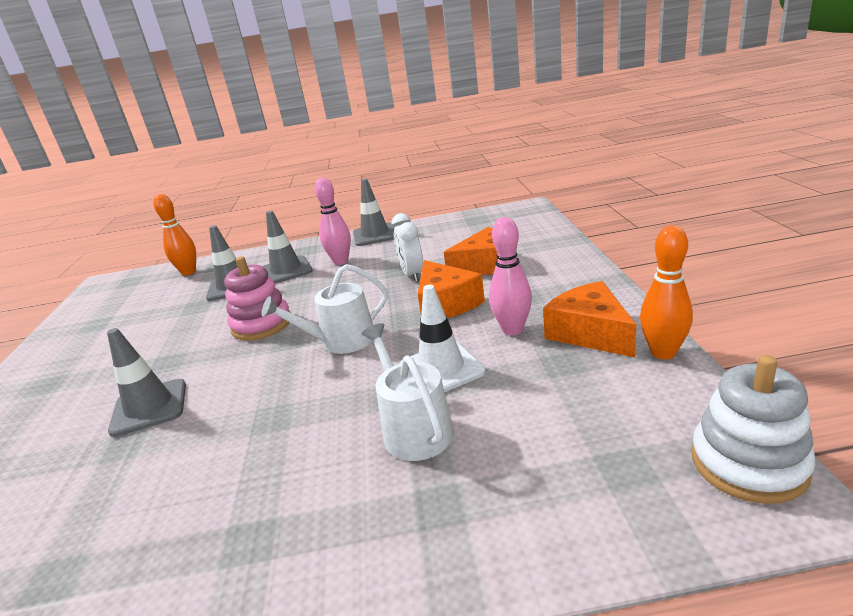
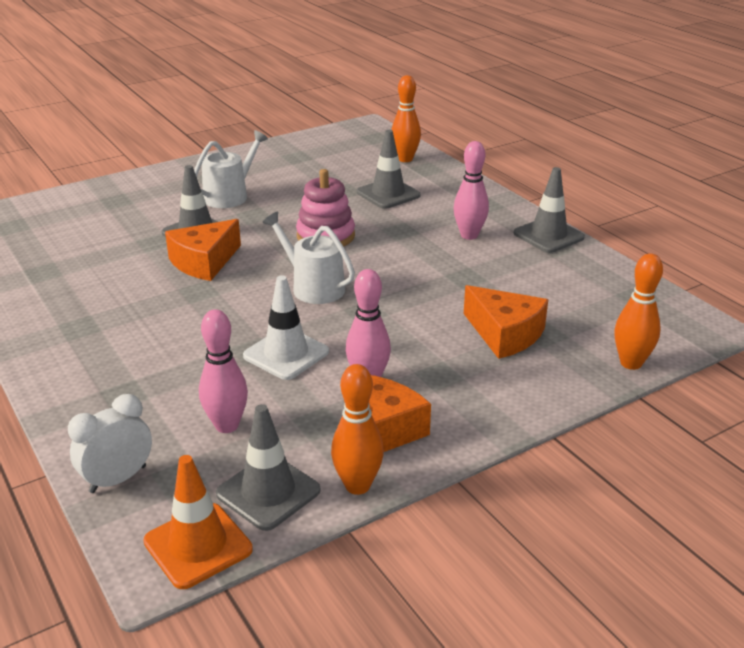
camera: 60 degrees right, 5 degrees up
grey traffic cone [263,211,312,284] -> grey traffic cone moved to [216,404,320,531]
white watering can [362,323,454,461] -> white watering can moved to [194,130,268,208]
white clock [392,213,423,282] -> white clock moved to [68,394,152,493]
orange cheese [417,260,485,318] -> orange cheese moved to [165,219,241,281]
white stacking toy [692,355,816,504] -> orange traffic cone [143,455,253,589]
none -> pink bowling pin [199,309,248,433]
none -> orange bowling pin [615,253,663,370]

